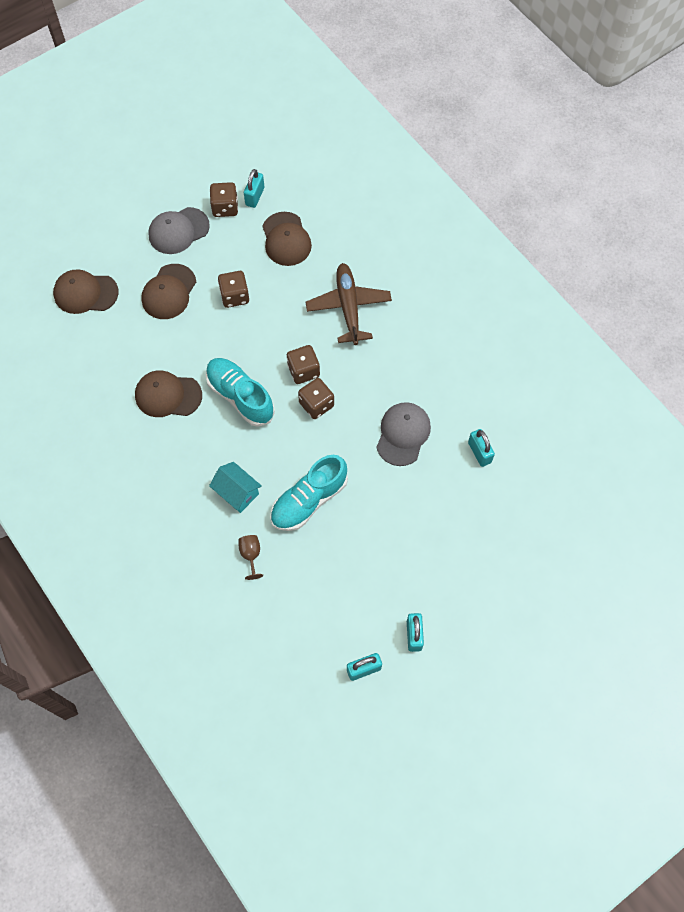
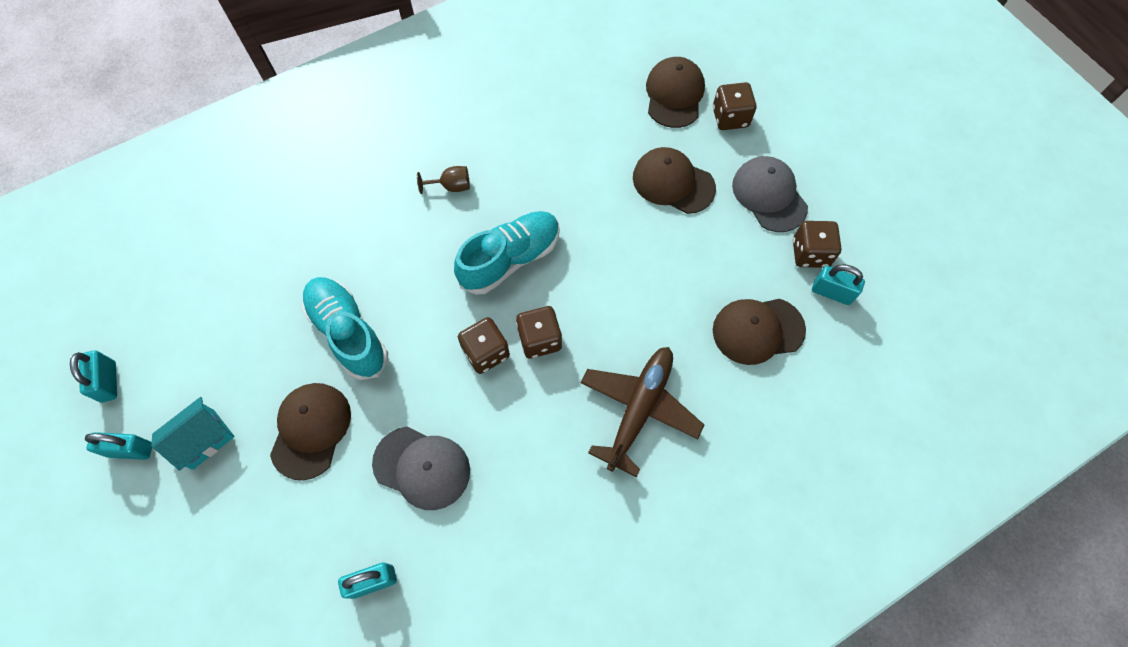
camera: 95 degrees right, 0 degrees up
brown cap [135,370,202,417] -> brown cap moved to [270,383,351,480]
turquoise house [209,462,262,513] -> turquoise house moved to [151,397,235,471]
brown dice [218,271,249,308] -> brown dice moved to [713,82,757,130]
brown goblet [239,535,263,580] -> brown goblet moved to [417,166,470,194]
brown plane [306,263,392,345] -> brown plane turned 60 degrees counterclockwise [580,347,704,477]

